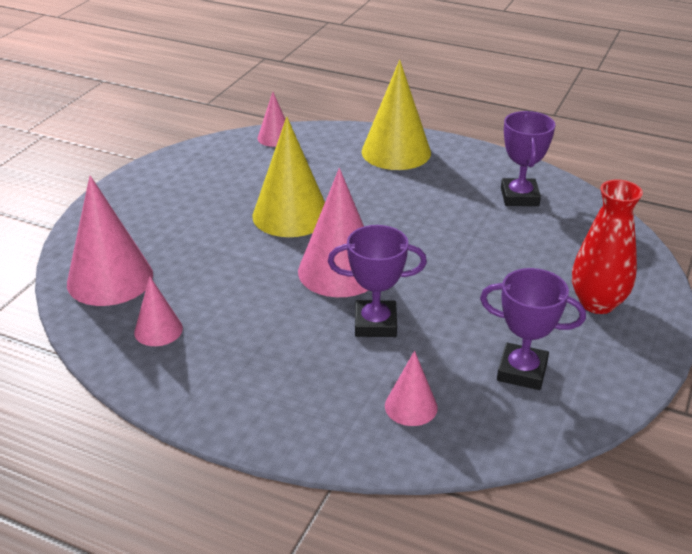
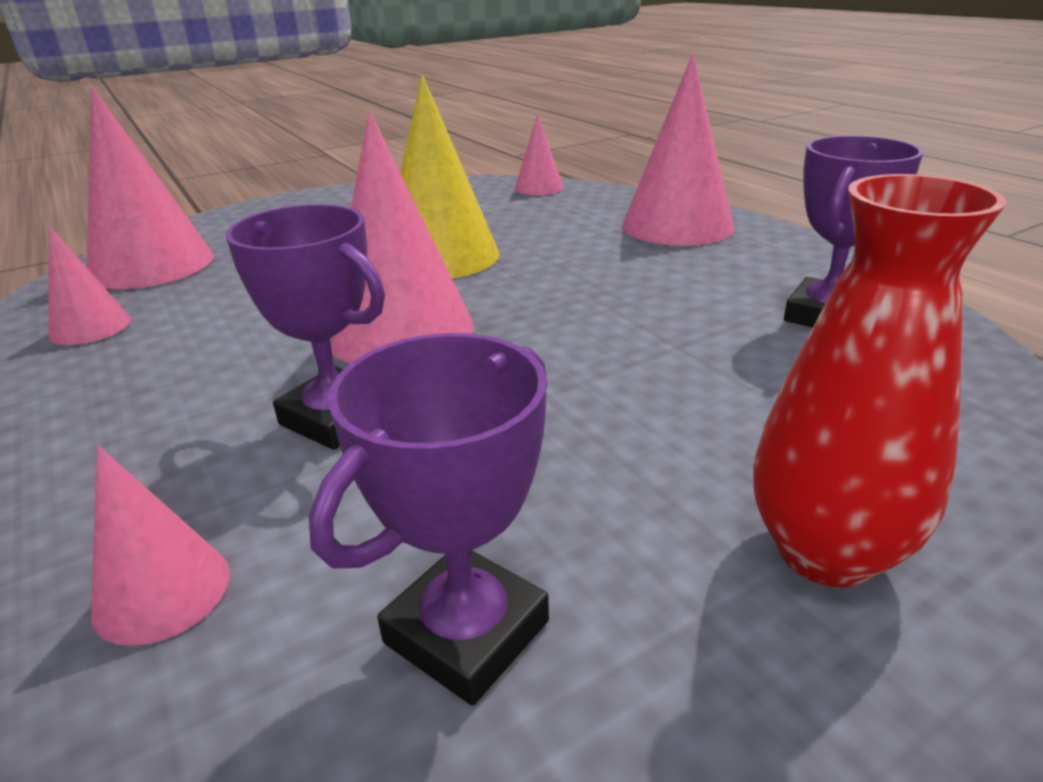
camera: 35 degrees right, 5 degrees down
yellow cone [362,60,431,170] -> pink cone [622,54,735,246]
purple trophy [480,268,586,390] -> purple trophy turned 75 degrees clockwise [309,333,549,705]

